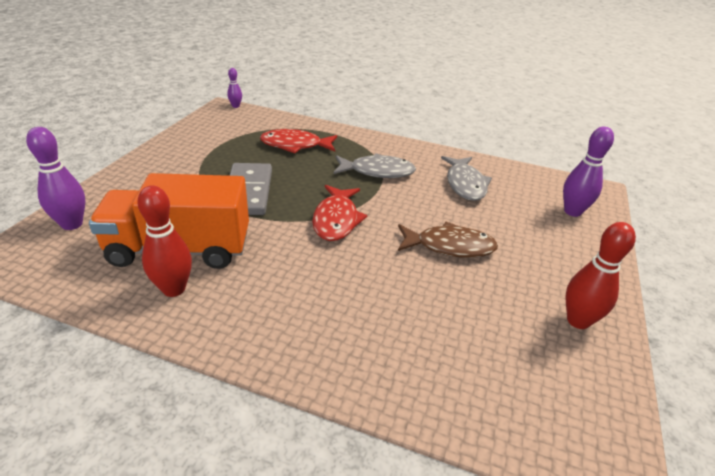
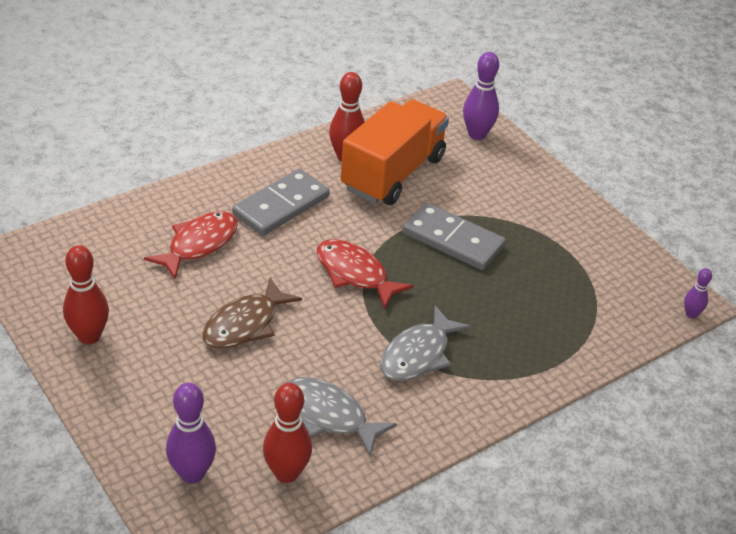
camera: 125 degrees right, 5 degrees up
red fish [260,129,337,153] -> red fish moved to [144,212,238,279]
none -> grey domino [232,169,330,236]
none -> red bowling pin [263,383,312,483]

